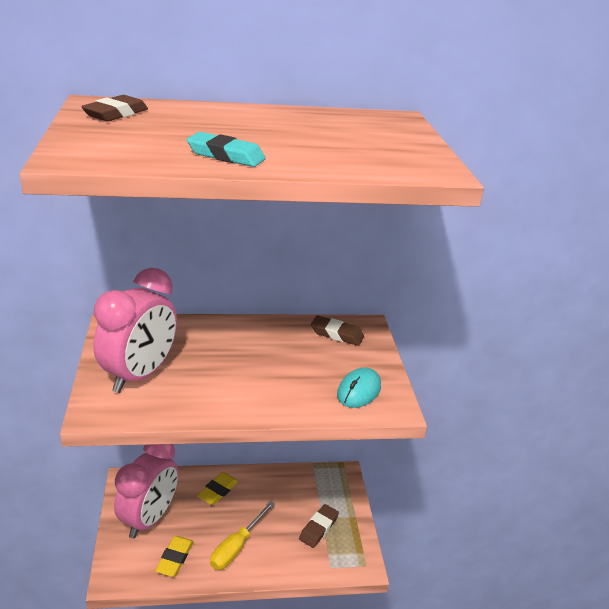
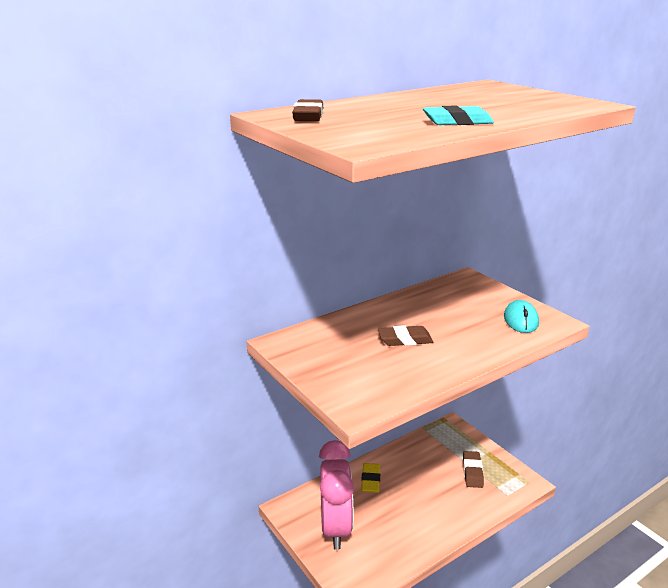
camera: 25 degrees left, 5 degrees down
pink clock [93,268,177,393] -> none
yellow eraser [155,536,194,577] -> none
yellow screwdriver [210,501,275,570] -> none
brown eraser [311,316,364,346] -> brown eraser moved to [378,325,433,346]

